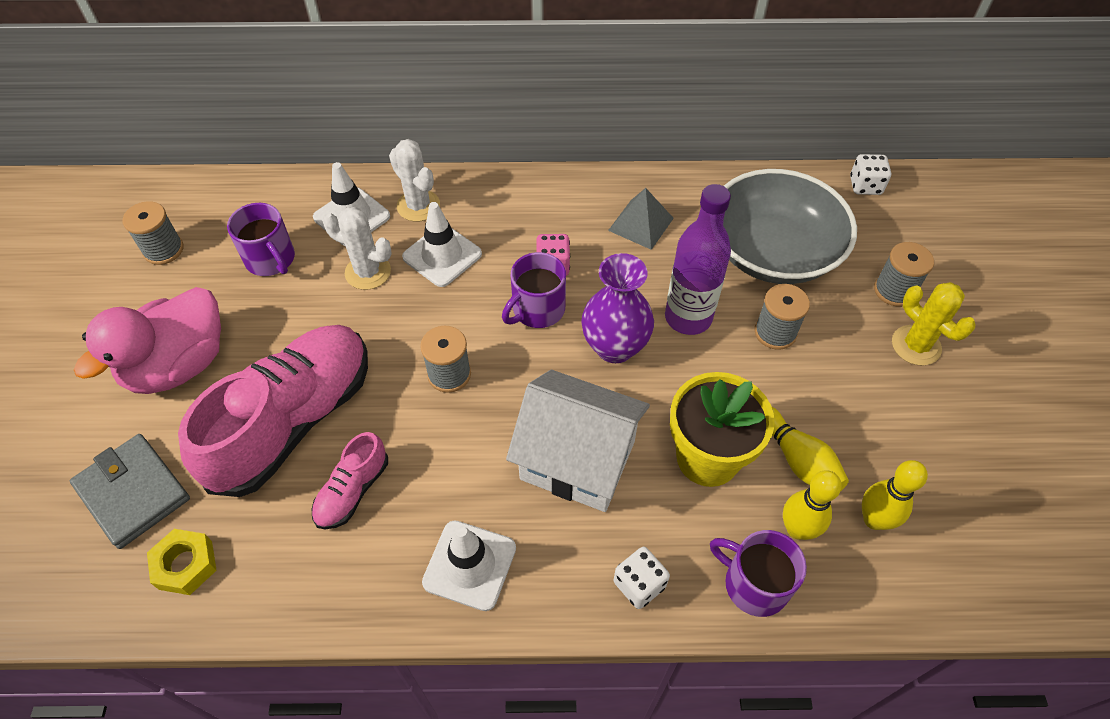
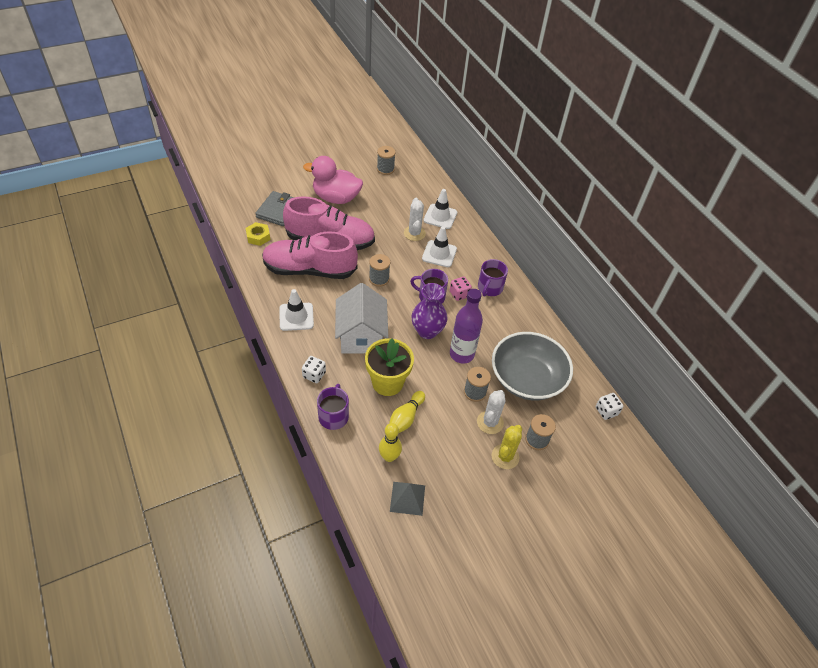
camera: 60 degrees right, 5 degrees down
purple mug [227,203,295,276] -> purple mug moved to [478,259,508,297]
pink shoe [312,432,388,530] -> pink shoe [262,232,358,279], size x2.17
white cactus [389,139,440,222] -> white cactus moved to [477,390,505,434]
grey pyramid [608,188,674,250] -> grey pyramid moved to [390,482,425,516]
yellow bowling pin [783,470,842,540] -> none

